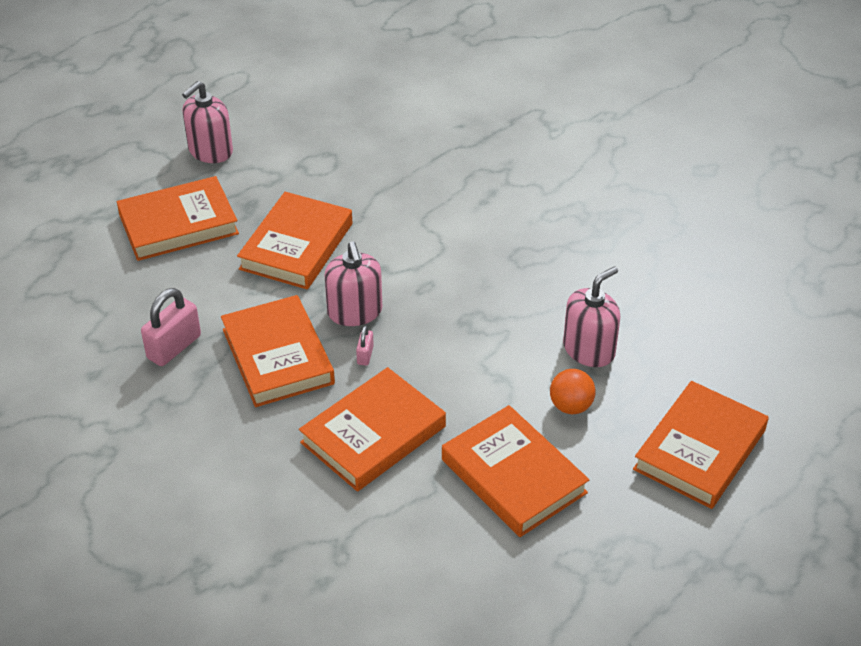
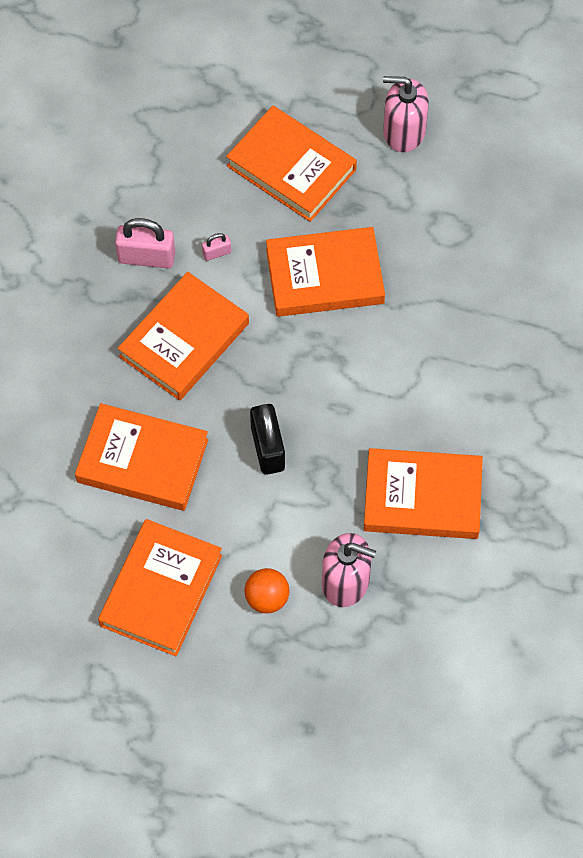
camera: 60 degrees right, 20 degrees up
pink soap dispenser [324,241,382,326] -> none
pink padlock [356,326,374,366] -> pink padlock moved to [202,233,231,261]
orange book [633,381,769,509] -> orange book moved to [363,448,483,539]
none -> black padlock [250,404,285,475]

